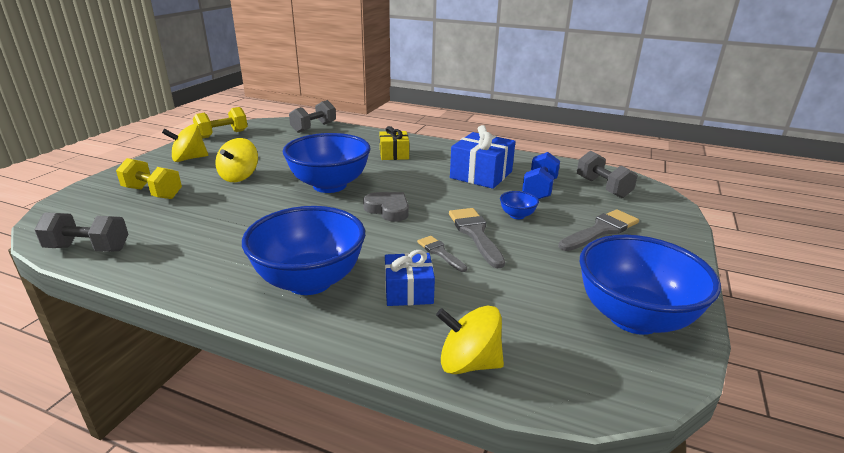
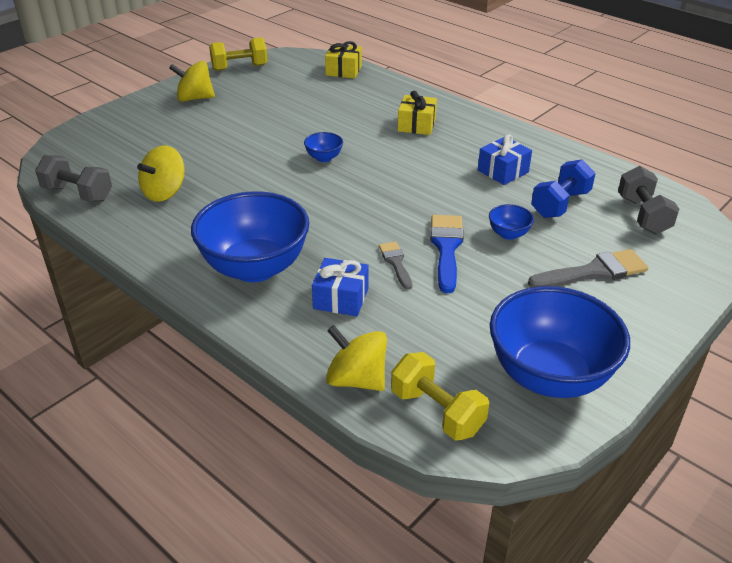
camera: 20 degrees right, 10 degrees up
yellow dumbbell [116,158,182,199] -> yellow dumbbell moved to [391,352,489,440]
yellow spinning top [215,138,258,182] -> yellow spinning top moved to [137,145,185,202]
blue bowl [283,133,370,193] -> blue bowl [304,132,343,162], size x0.42
grey dumbbell [289,100,336,133] -> yellow gift [325,41,362,79]
grey heart [363,192,409,222] -> none
grey brush [449,208,505,268] -> blue brush [430,215,464,293]
blue gift [450,125,516,189] -> blue gift [478,134,532,185], size x0.63

